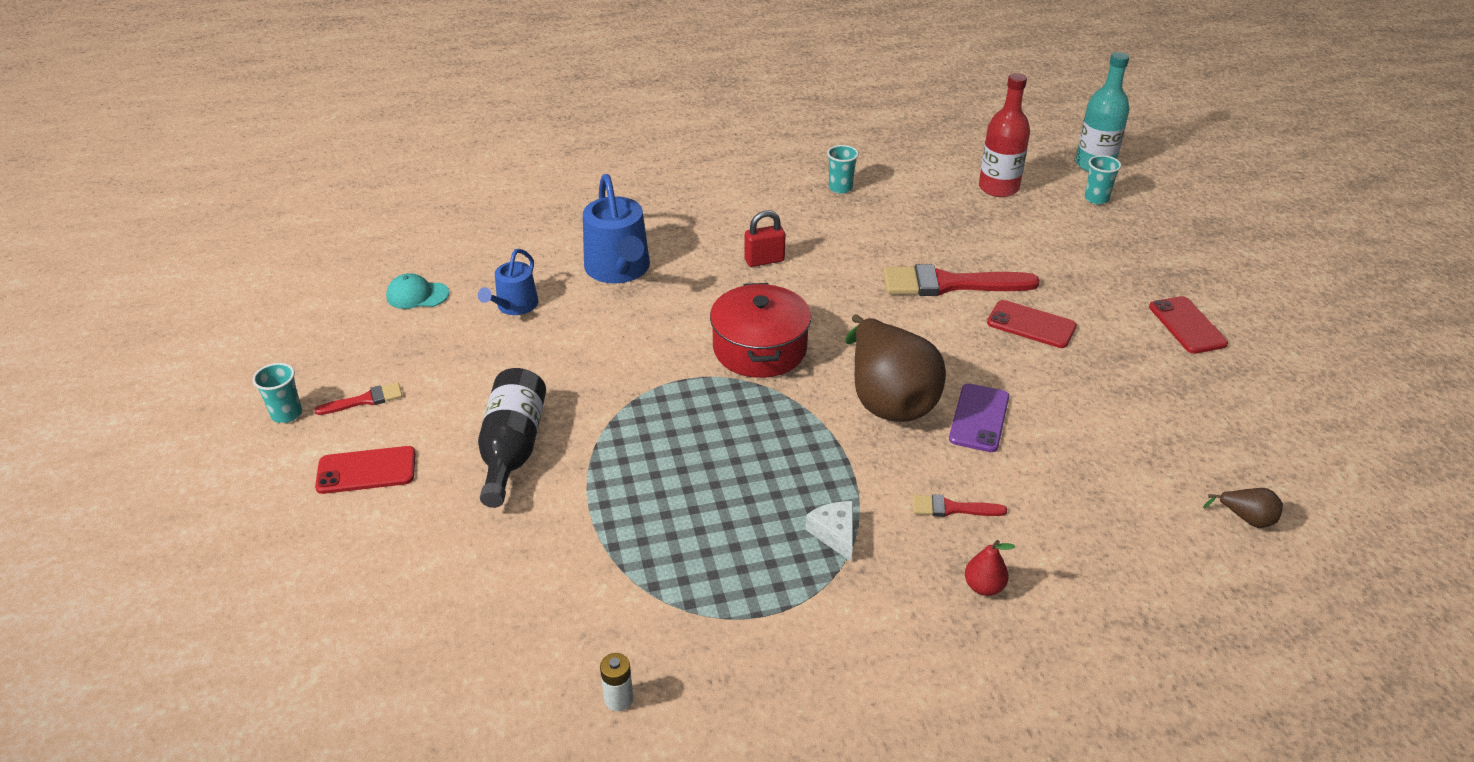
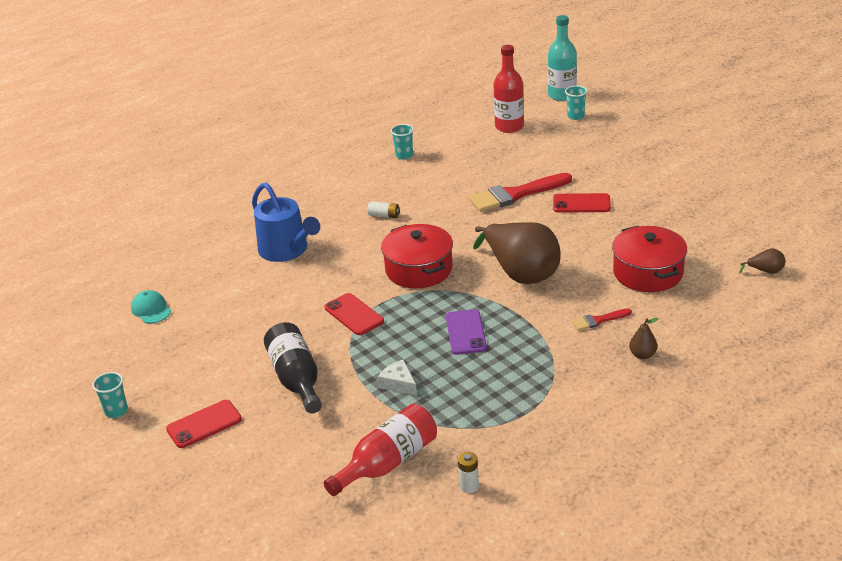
camera: 20 degrees left, 5 degrees down
red brush [314,382,402,415] -> none
turquoise cap [386,273,449,309] -> turquoise cap turned 75 degrees clockwise [131,290,171,323]
blue watering can [478,249,538,315] -> none
red padlock [745,210,786,267] -> white battery [368,202,400,218]
white cheese [806,501,853,561] -> white cheese moved to [378,359,417,396]
purple phone [949,383,1009,452] -> purple phone moved to [446,309,487,355]
red pear [965,540,1015,596] -> brown pear [629,318,659,359]
red phone [1149,296,1228,354] -> red phone moved to [325,293,384,335]
none -> red bottle [324,404,437,496]
none -> red pot [612,226,687,292]

